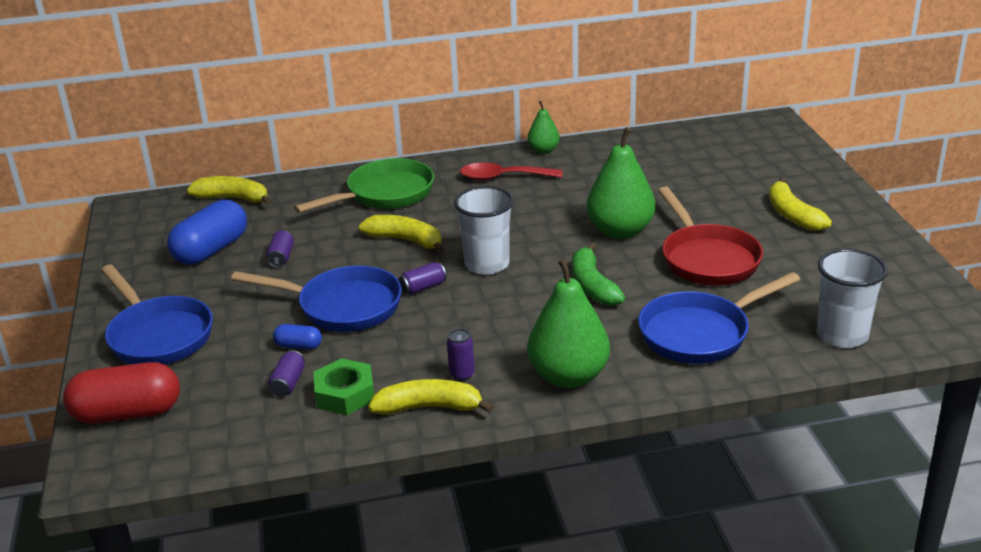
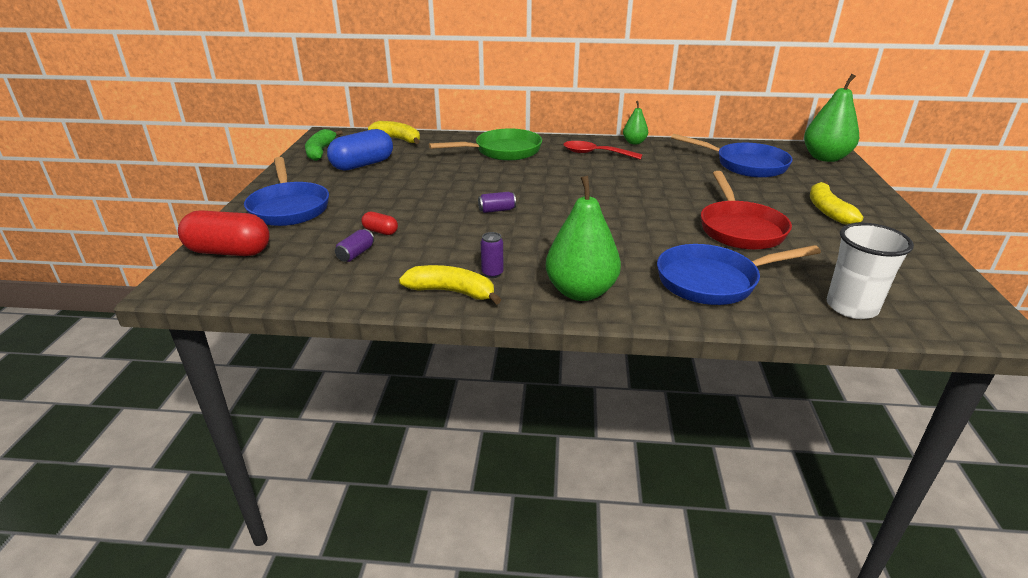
camera: 15 degrees right, 0 degrees up
blue pan [231,266,402,332] -> blue pan moved to [671,134,793,178]
purple can [266,231,294,267] -> none
blue capsule [273,324,322,350] -> red capsule [361,212,398,235]
green nut [314,358,374,415] -> none
yellow banana [359,215,444,253] -> none
white cup [454,186,514,275] -> none
green banana [572,242,625,306] -> green banana moved to [305,129,343,161]
green pear [587,127,655,239] -> green pear moved to [804,74,859,162]

